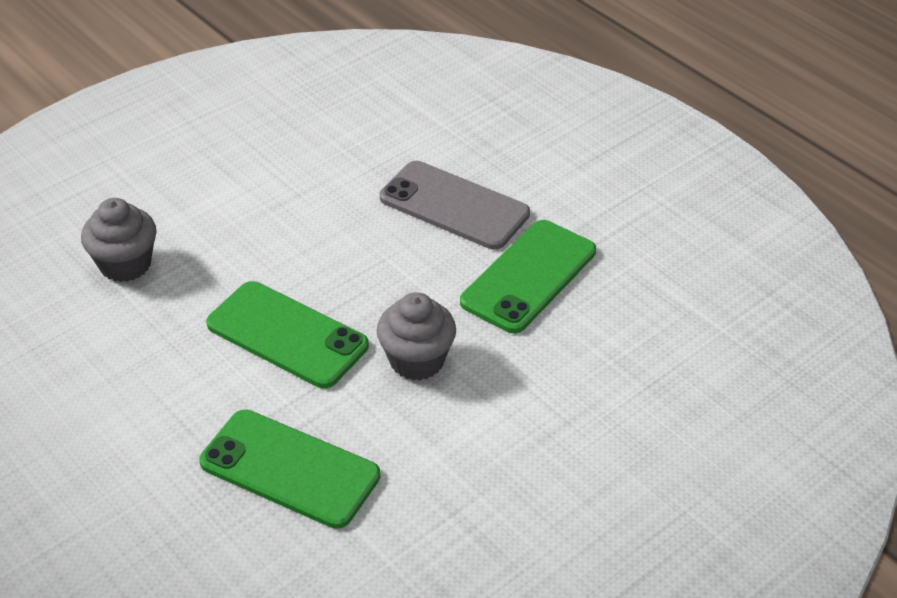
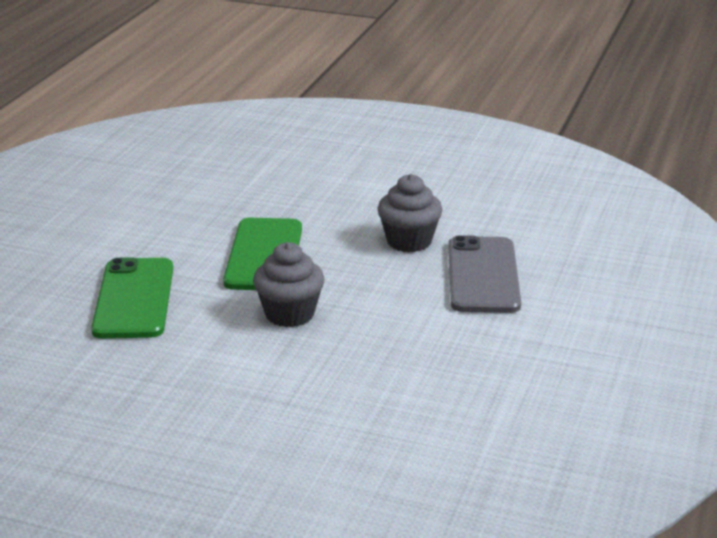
camera: 60 degrees right, 15 degrees down
grey cupcake [81,198,157,282] -> grey cupcake moved to [377,174,443,252]
green phone [460,220,596,333] -> none

